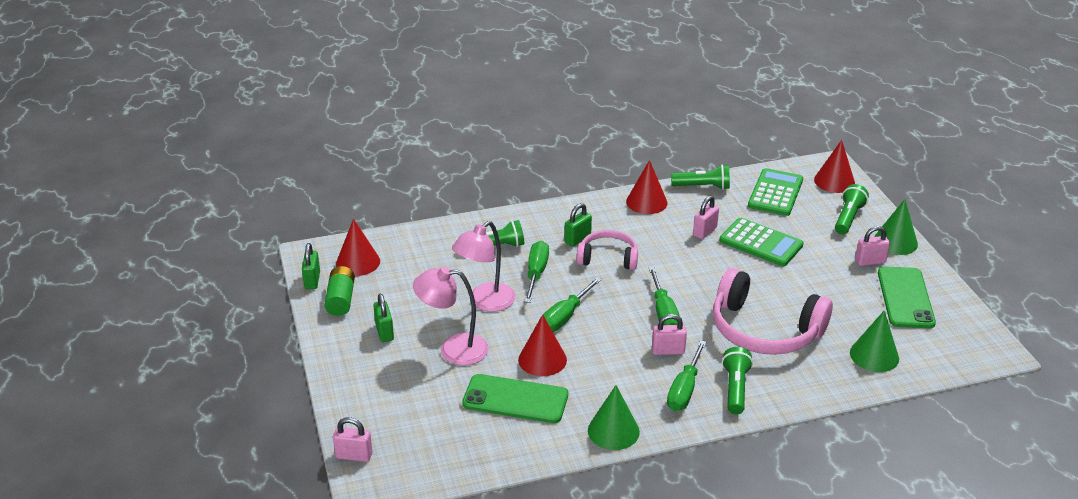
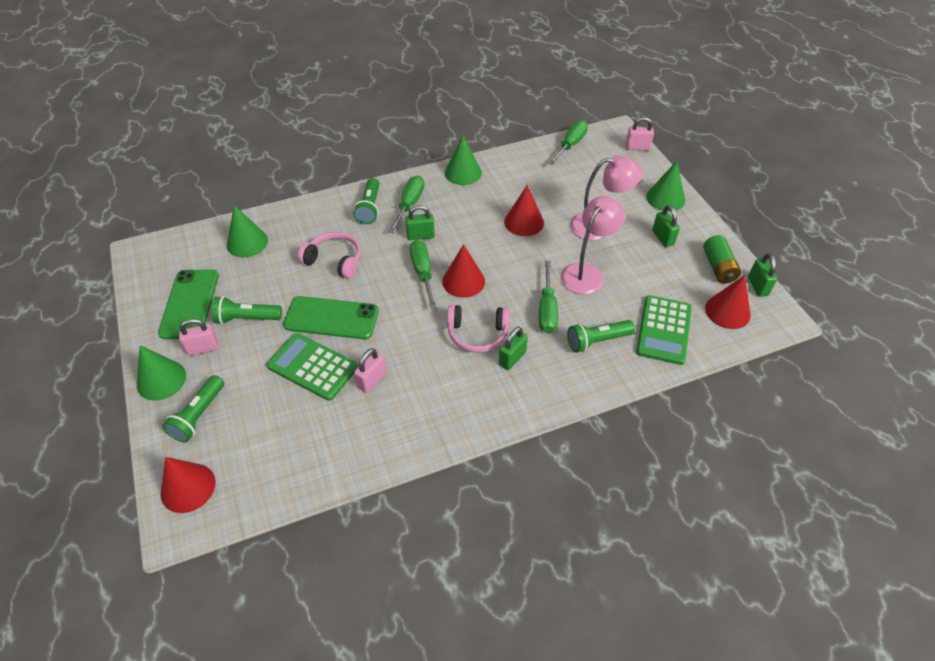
camera: 175 degrees right, 15 degrees up
green phone [462,374,568,423] -> green phone moved to [283,296,379,339]
green screwdriver [543,277,602,332] -> green screwdriver moved to [548,120,588,165]
red cone [626,160,667,214] -> red cone moved to [442,244,485,298]
pink padlock [652,314,687,355] -> green padlock [405,205,435,240]
green flashlight [671,165,730,190] -> green flashlight moved to [212,296,282,324]
pink headphones [713,268,833,355] -> pink headphones [298,232,361,279], size x0.58
green calculator [748,168,803,216] -> green calculator moved to [636,295,692,365]
none -> green cone [646,161,685,212]

